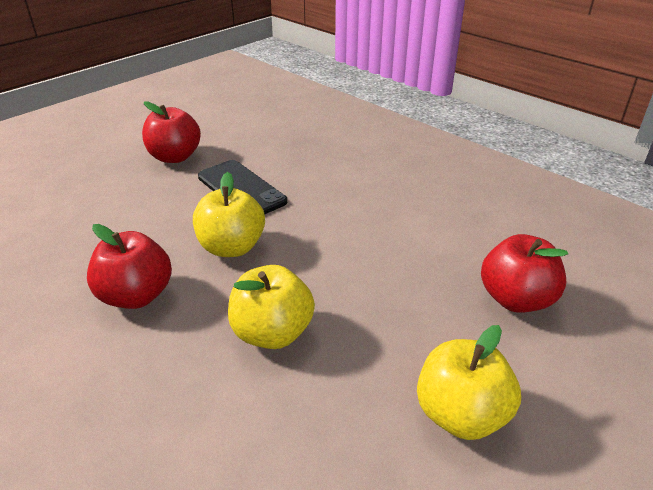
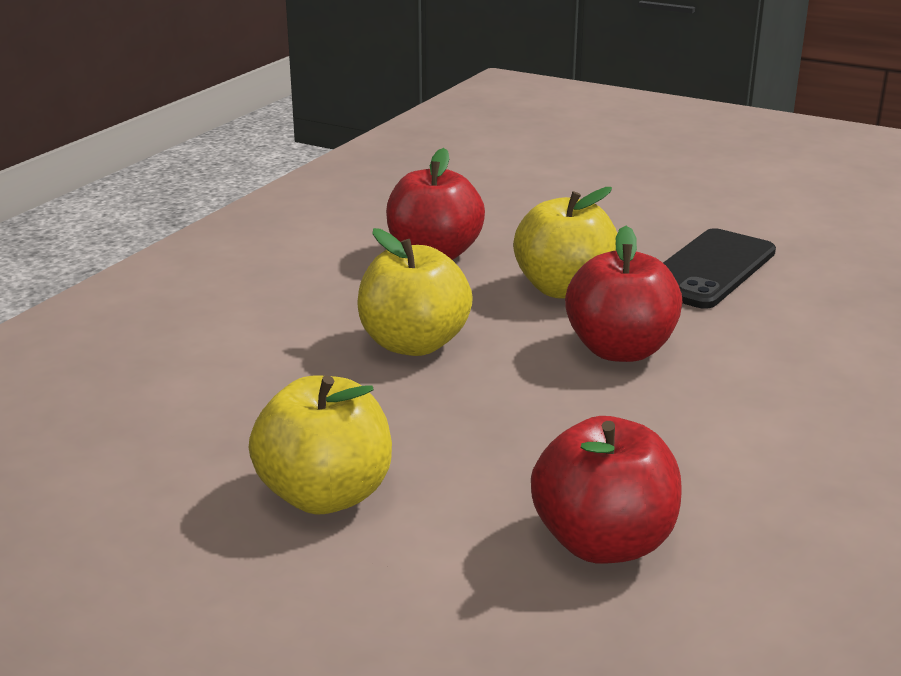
camera: 75 degrees right, 10 degrees down
red apple [142,101,201,163] -> red apple moved to [565,226,682,362]

